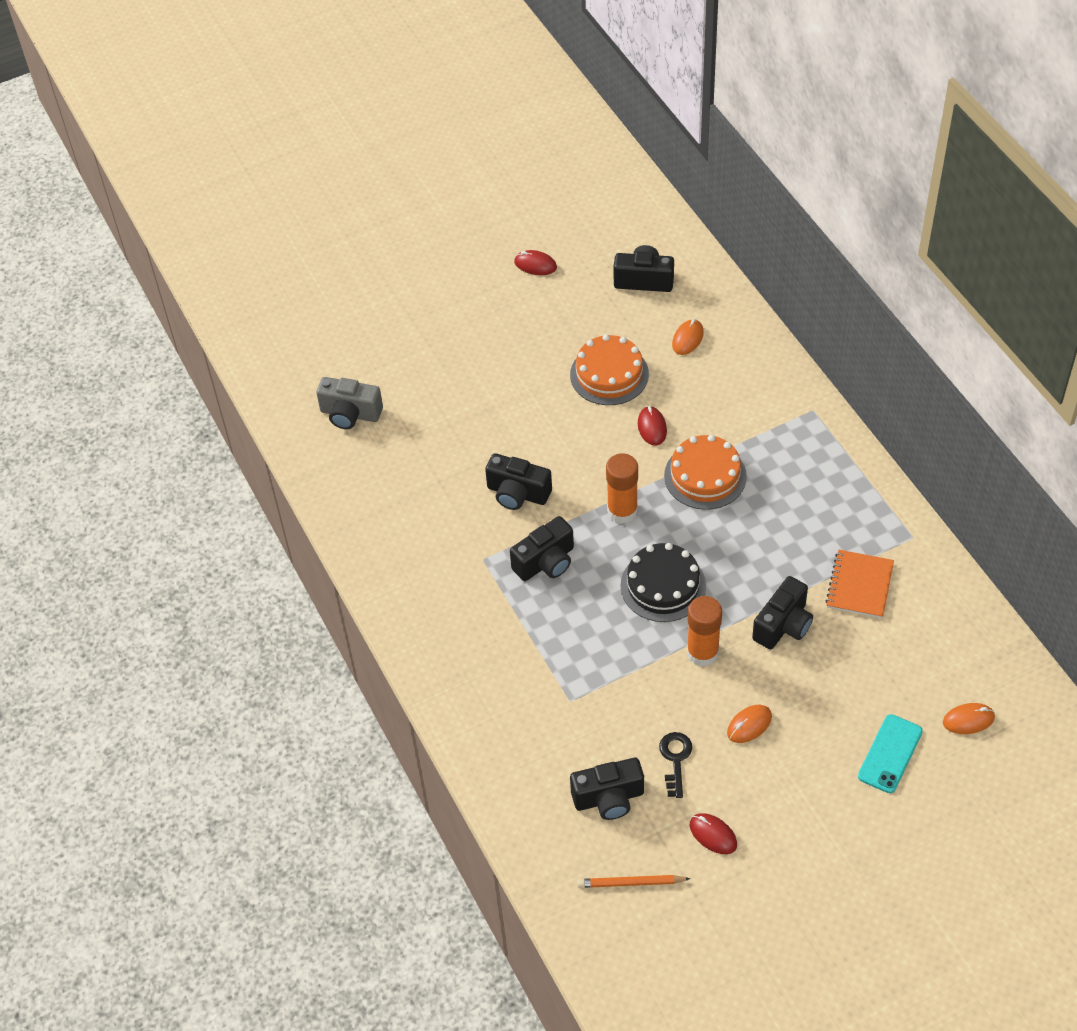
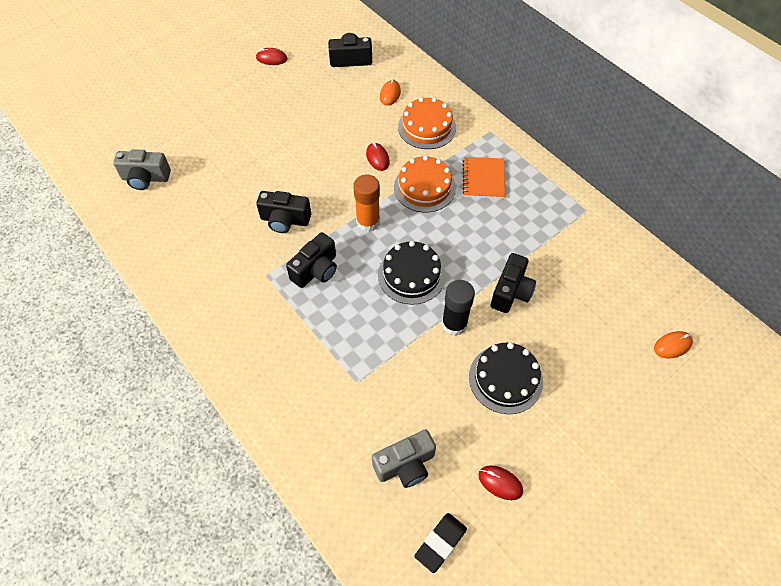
camera: 15 degrees left, 5 degrees up
orange cake [570,334,649,405] -> orange cake moved to [398,97,456,149]
black camera [570,758,644,820] -> grey camera [372,429,436,488]
orange pencil [577,875,691,888] -> black eraser [414,513,467,573]
black key [659,732,692,798] -> none
orange glue stick [687,596,722,666] -> black glue stick [442,280,475,336]
orange mouse [727,705,772,743] -> black cake [469,343,543,414]
orange notebook [826,550,894,618] -> orange notebook moved to [463,157,506,199]
turquoise phone [858,714,923,793] -> none

